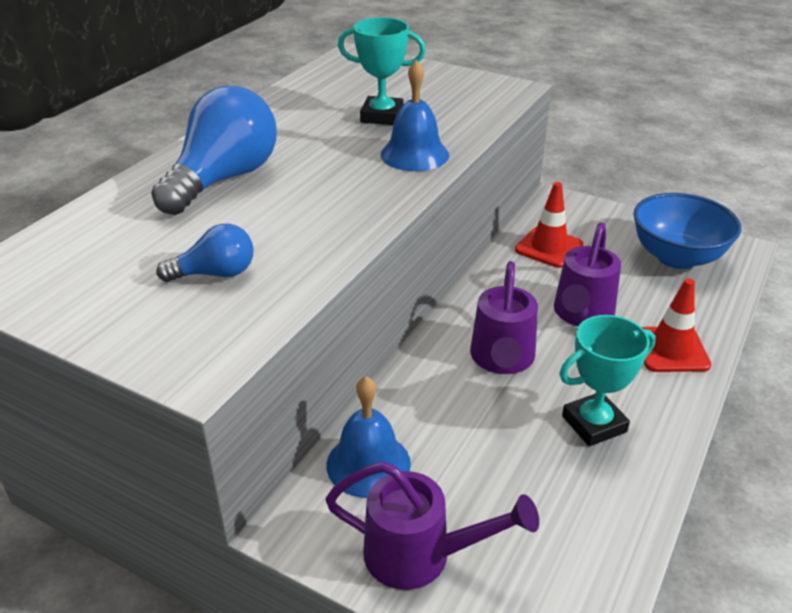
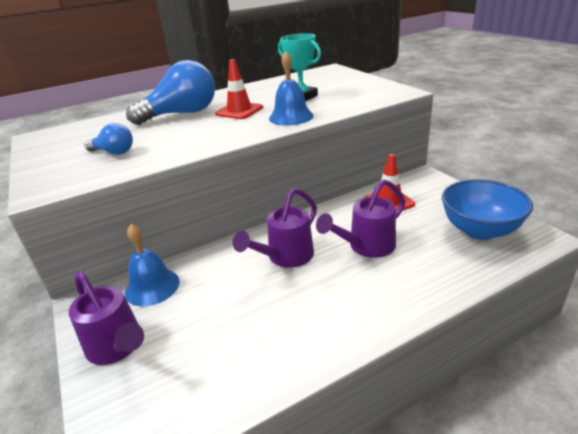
camera: 35 degrees right, 5 degrees down
turquoise trophy [560,315,656,446] -> none
red traffic cone [642,278,712,372] -> red traffic cone moved to [215,59,263,119]

